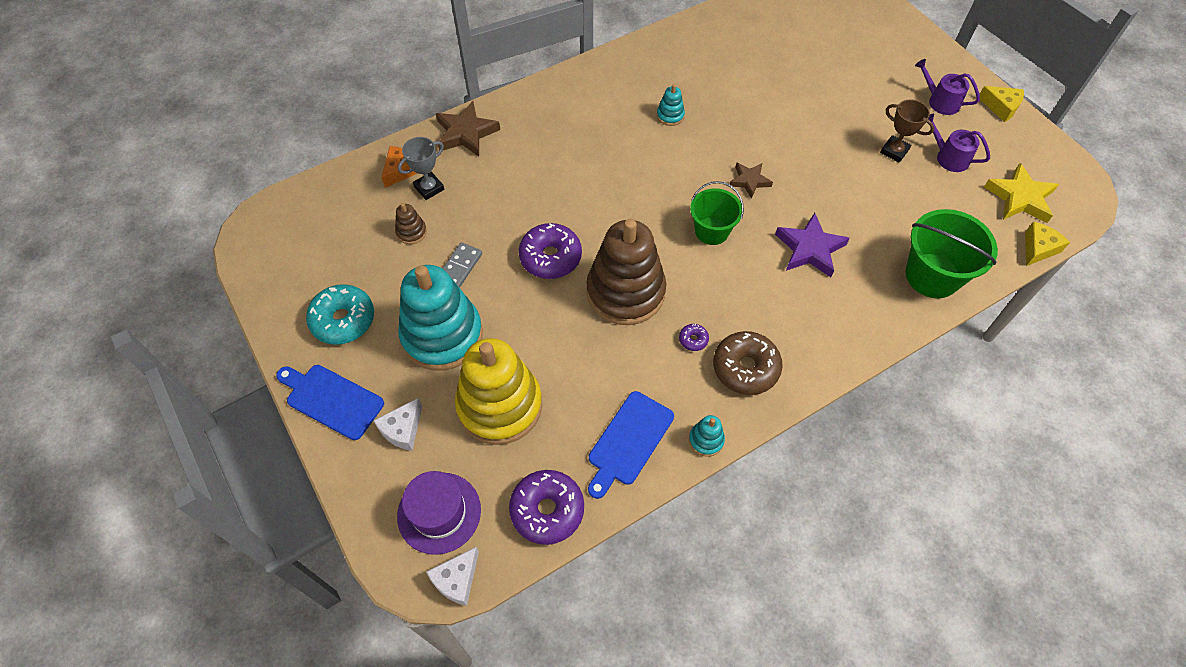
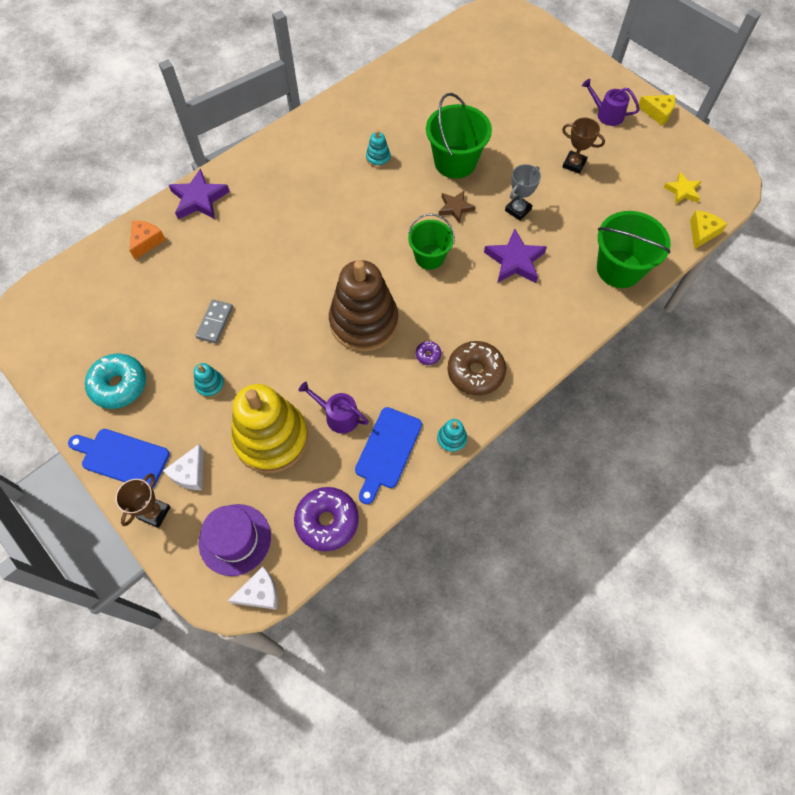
camera: 10 degrees left, 5 degrees up
brown stacking toy [395,203,427,244] -> none
grey trophy [398,137,444,200] -> grey trophy moved to [505,164,541,221]
turquoise stacking toy [398,265,483,371] -> turquoise stacking toy [194,363,225,398], size x0.40
white cheese [426,547,479,606] -> white cheese turned 135 degrees counterclockwise [228,567,278,610]
brown star [436,101,500,157] -> purple star [169,168,230,219]
purple donut [519,223,582,279] -> none
purple watering can [928,114,990,172] -> purple watering can moved to [299,381,369,434]
yellow star [984,163,1059,223] -> yellow star [663,172,701,204], size x0.63
none -> brown trophy [116,473,170,528]
none -> green bucket [426,93,492,179]

